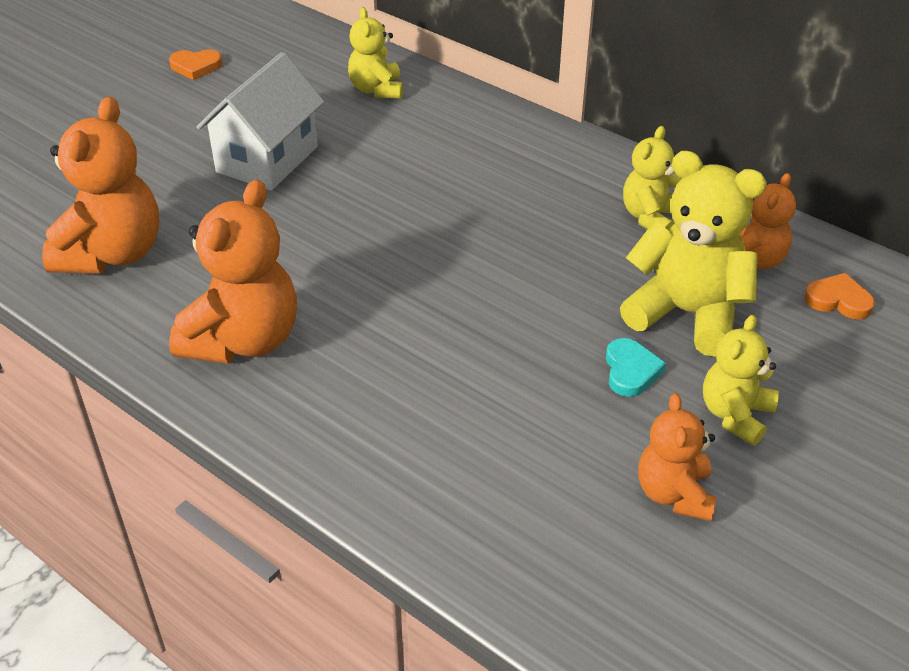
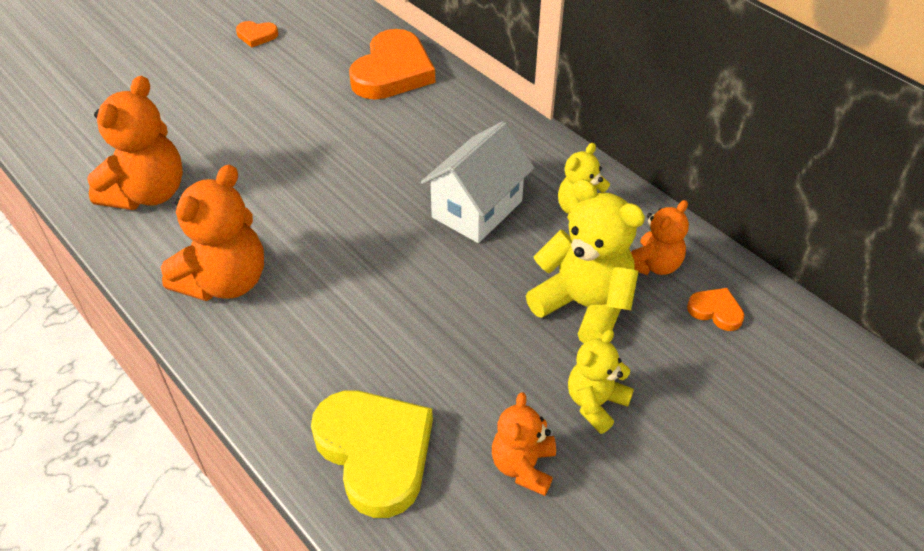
camera: 10 degrees right, 5 degrees up
white house [196,52,324,191] -> white house moved to [421,121,534,243]
yellow teddy bear [348,7,403,99] -> orange heart [349,29,435,99]
turquoise heart [606,338,666,397] -> none
none -> yellow heart [311,390,433,518]

